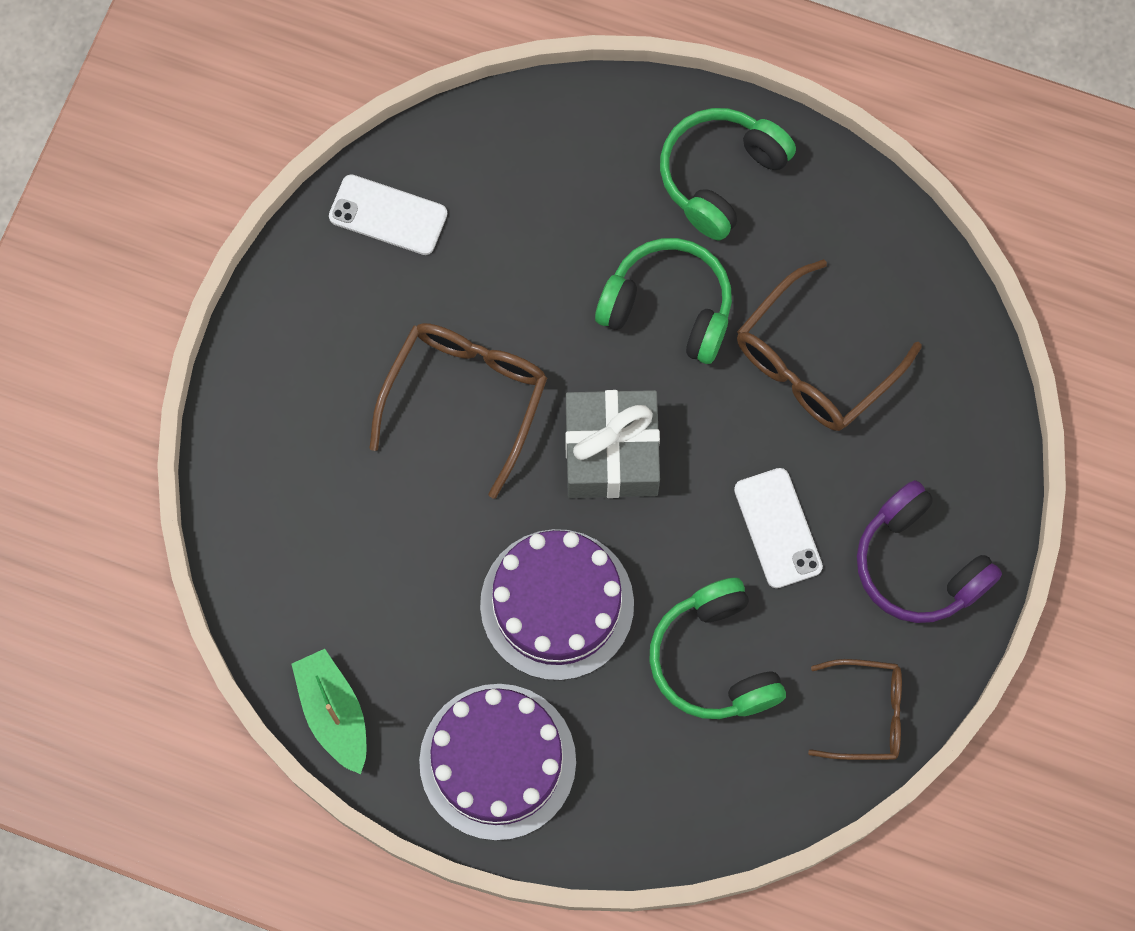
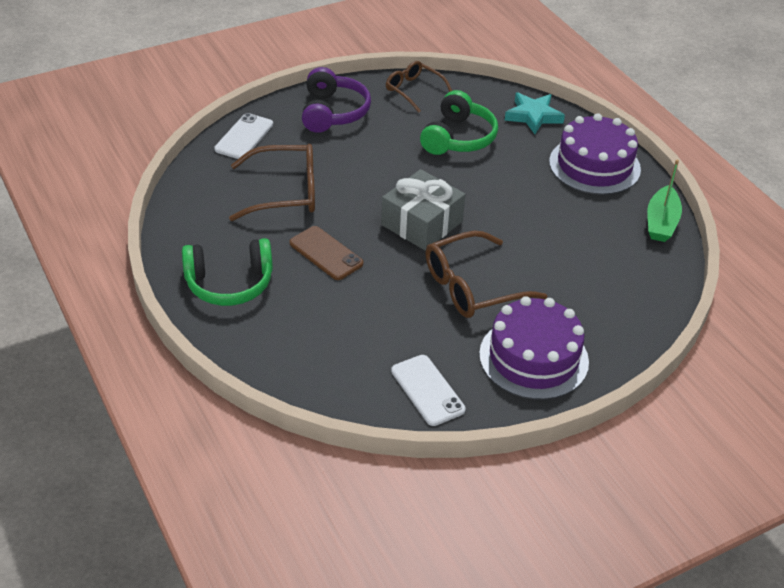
camera: 140 degrees left, 30 degrees down
purple cake [480,529,634,680] -> purple cake moved to [479,296,589,400]
green headphones [595,238,732,364] -> brown phone [289,226,363,280]
white phone [734,468,823,588] -> white phone moved to [214,113,273,159]
none -> turquoise star [505,92,565,134]

